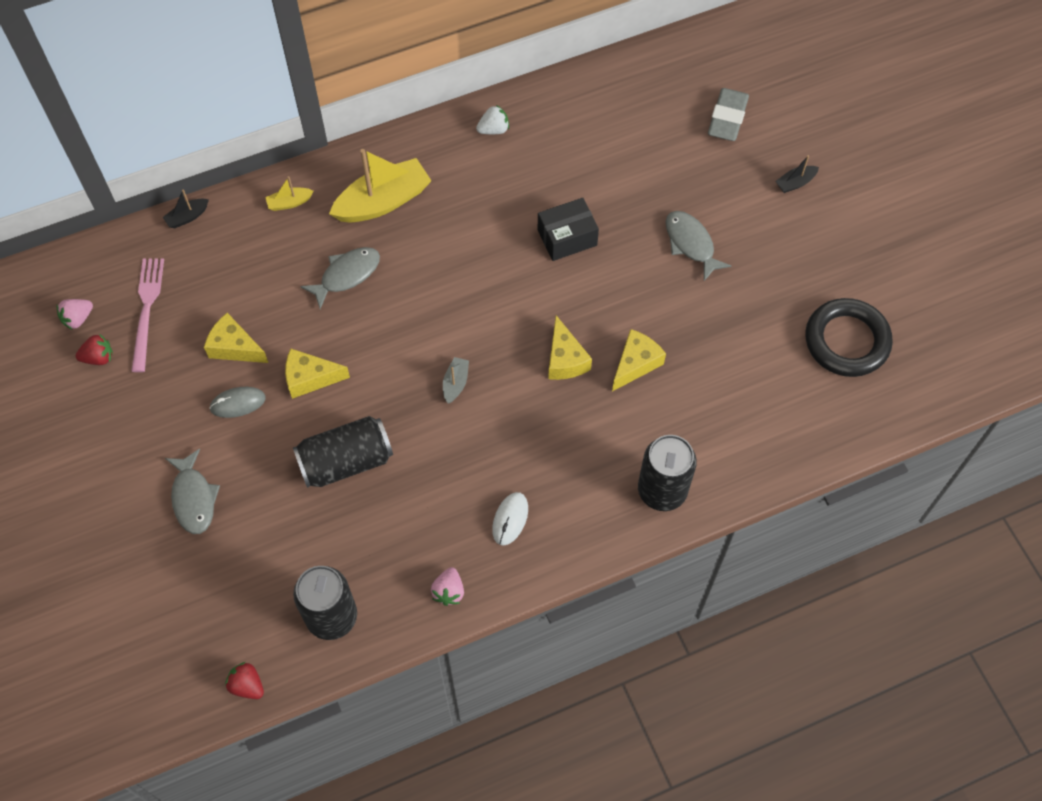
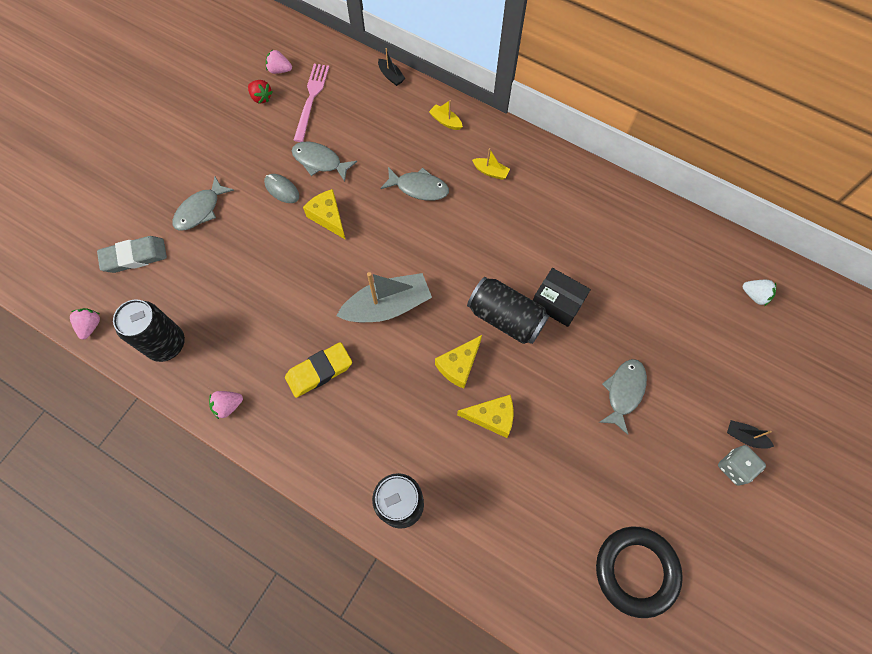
camera: 55 degrees right, 5 degrees up
pink fork [131,259,164,372] -> pink fork turned 45 degrees counterclockwise [294,64,329,142]
black boat [163,190,209,228] -> black boat turned 150 degrees counterclockwise [378,48,405,86]
yellow cheese [204,313,268,363] -> grey fish [292,142,357,182]
red strawberry [225,662,264,699] -> pink strawberry [70,308,100,339]
black can [293,416,393,488] -> black can moved to [467,277,549,344]
yellow boat [329,149,431,222] -> yellow boat [472,148,510,180], size x0.45
grey boat [443,357,469,403] -> grey boat [337,272,432,322], size x2.20
white strawberry [476,105,509,134] -> white strawberry moved to [742,280,776,306]
white mouse [492,492,528,545] -> none
grey eraser [708,88,749,141] -> grey eraser moved to [97,236,167,273]
none -> yellow eraser [285,342,352,398]
none -> grey dice [718,445,766,486]

